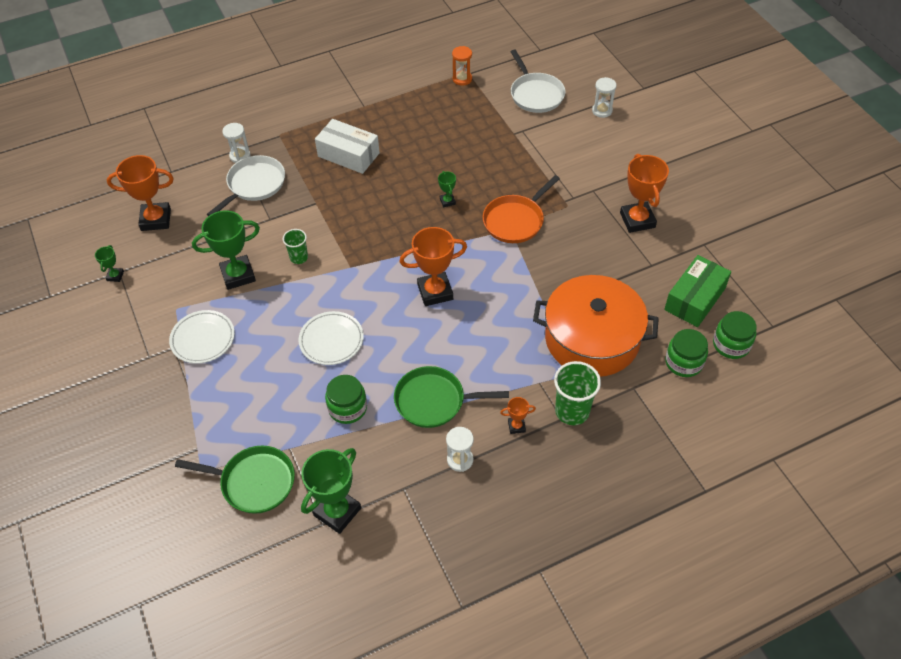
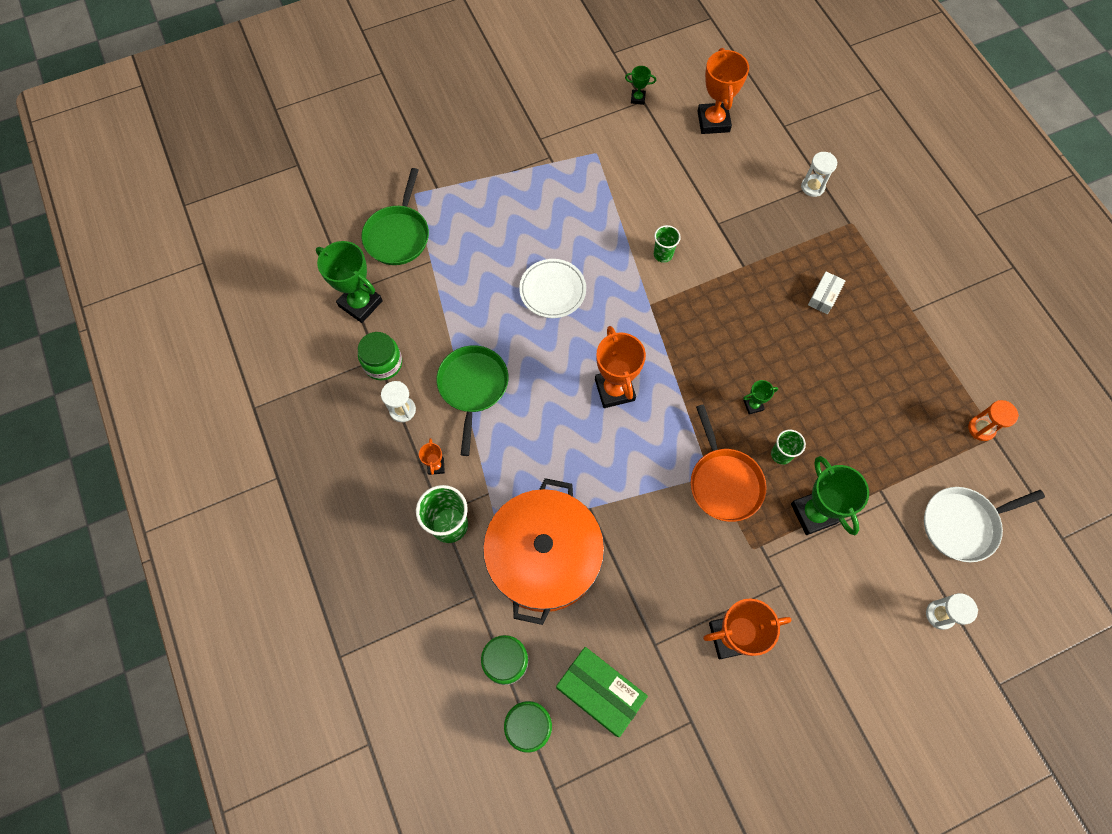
camera: 90 degrees right, 15 degrees up
white plate [169,310,235,364] -> none
green trophy [192,210,260,290] -> green trophy moved to [791,456,869,535]
white pan [207,155,285,216] -> none
white box [315,119,380,174] -> white box [808,272,846,314], size x0.54
green jar [325,375,367,424] -> green jar moved to [358,332,402,380]
orange pan [483,175,560,243] -> orange pan turned 150 degrees counterclockwise [691,404,766,522]
none -> green cup [771,430,806,465]

